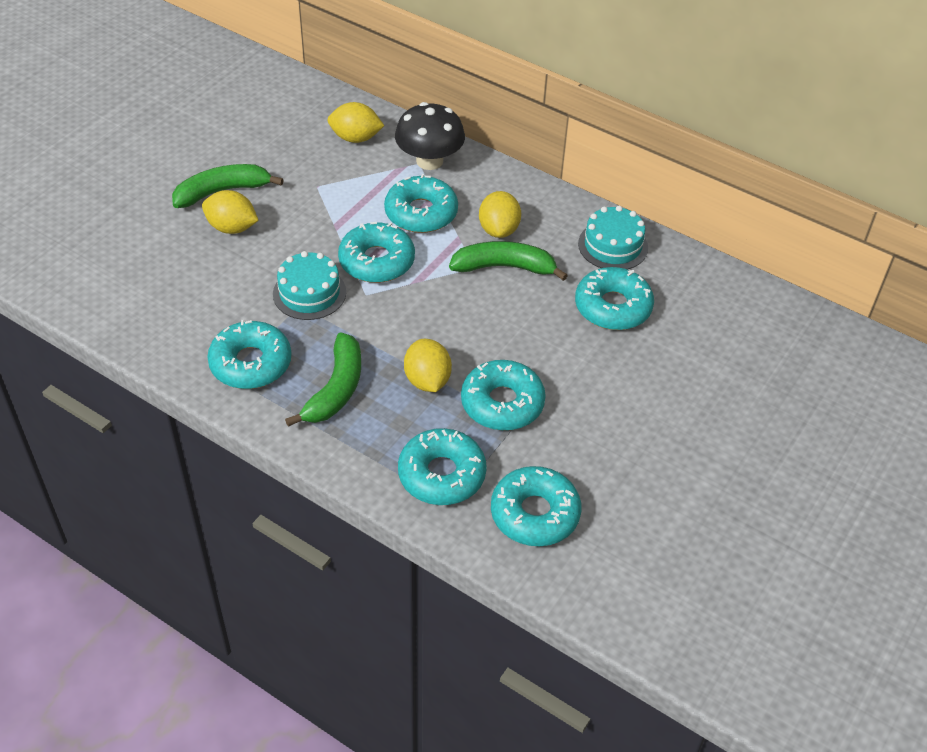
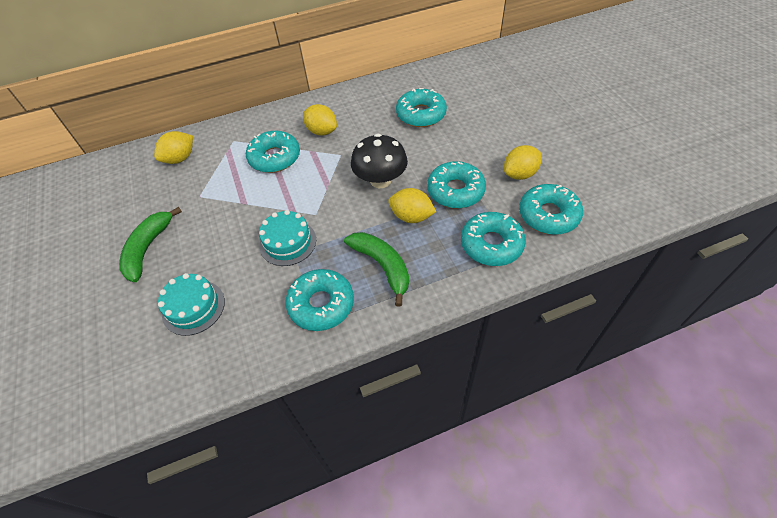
camera: 50 degrees left, 5 degrees up
yellow lemon [202,190,259,234] -> yellow lemon moved to [504,145,541,180]
turquoise donut [338,222,415,283] -> none
black mushroom [395,102,465,170] -> black mushroom moved to [351,134,408,188]
green banana [449,241,568,281] -> none
turquoise cake [578,206,648,270] -> turquoise cake moved to [158,273,225,336]

